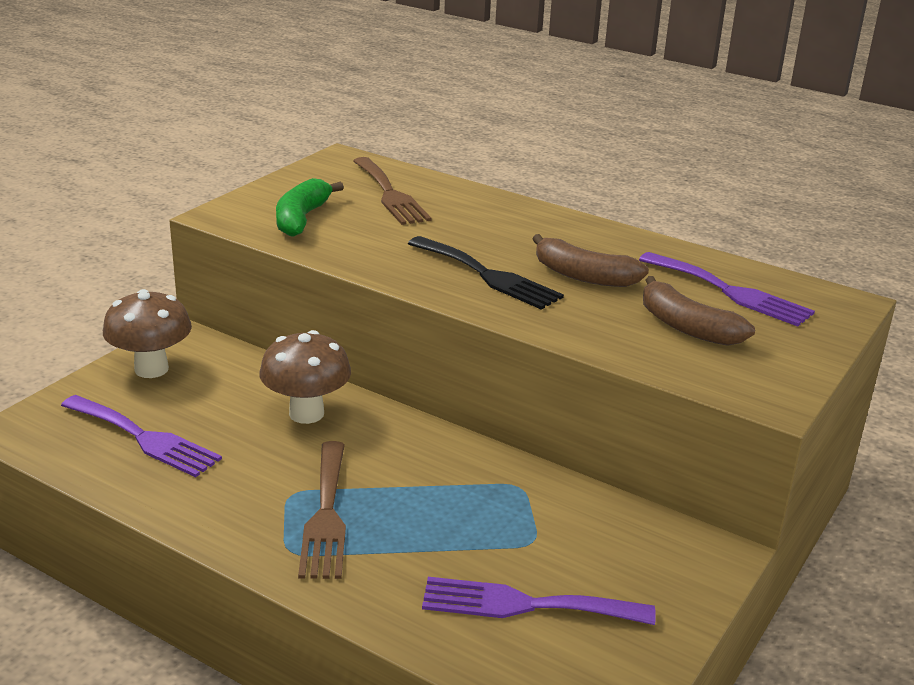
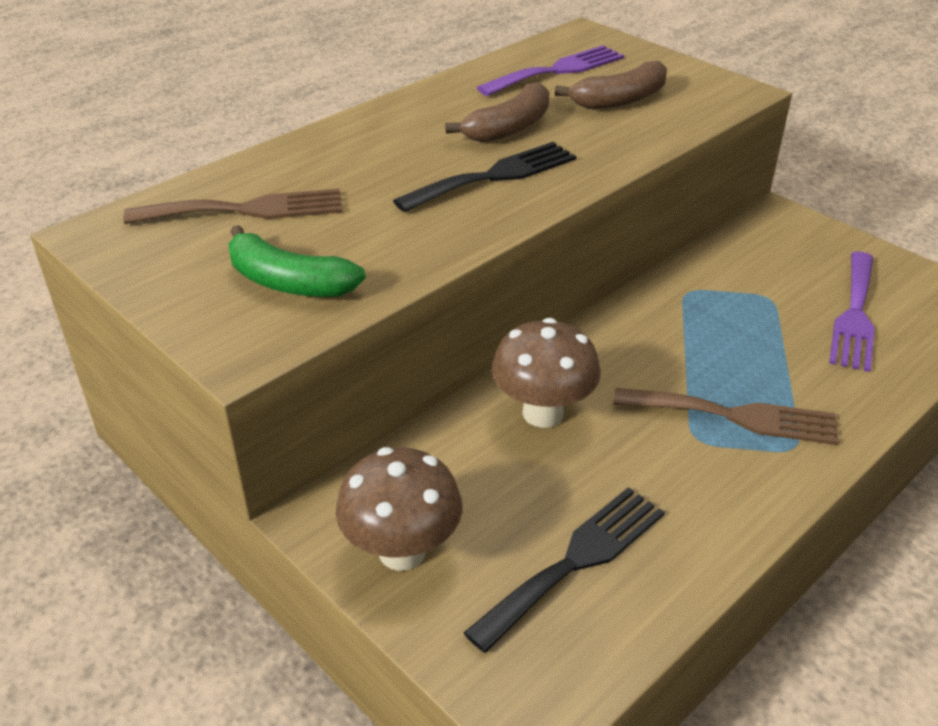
camera: 75 degrees left, 10 degrees up
purple fork [61,395,222,477] -> black fork [463,487,665,653]

